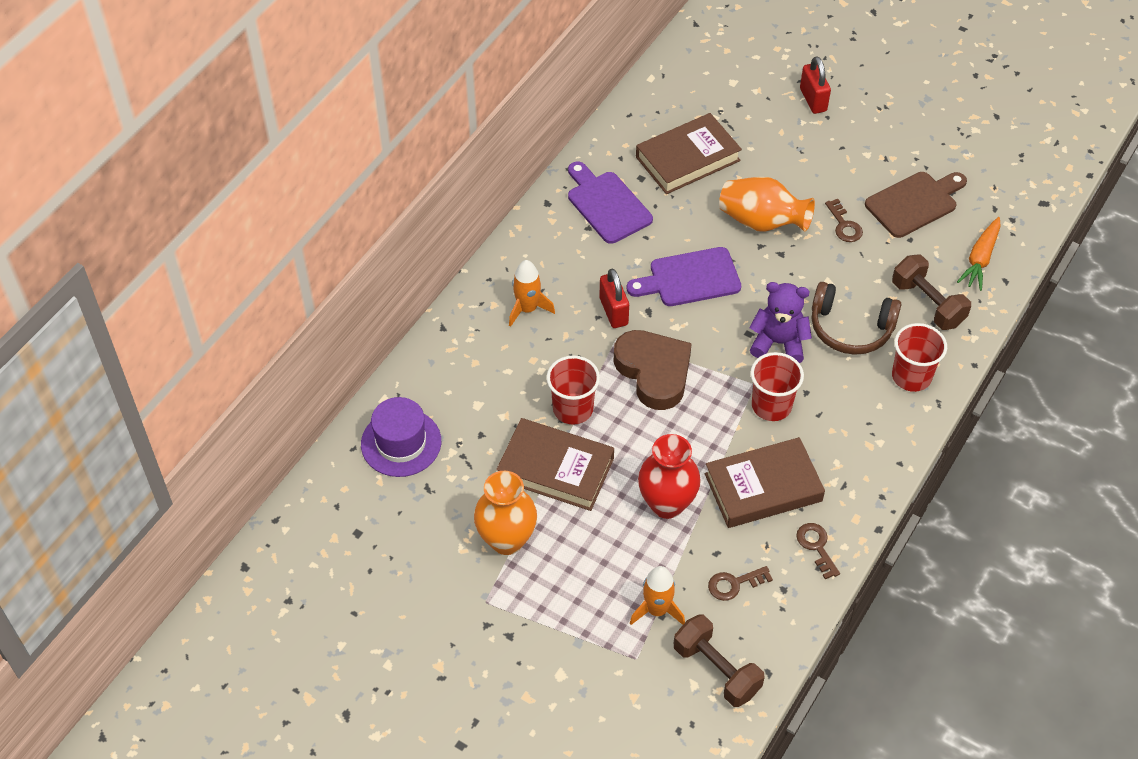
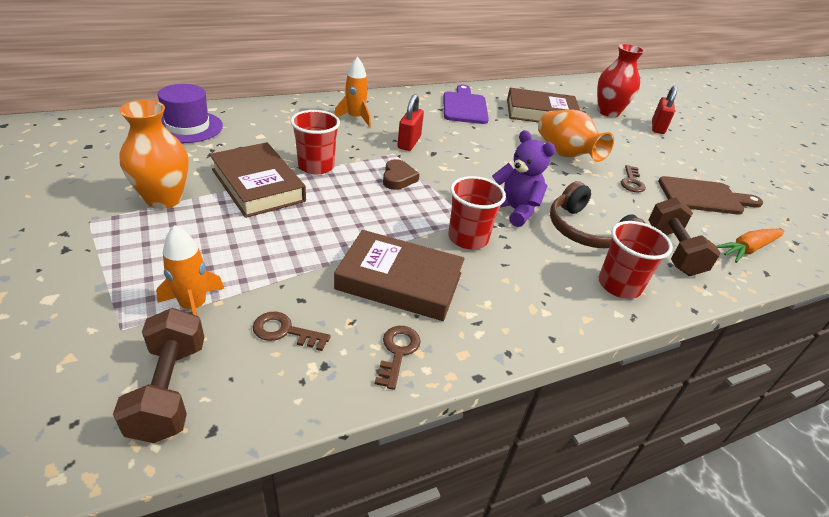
camera: 30 degrees right, 15 degrees down
brown heart [614,330,692,410] -> brown heart [383,159,419,190], size x0.52
purple cutting board [626,247,741,306] -> none
red vase [638,434,701,519] -> red vase moved to [597,44,645,117]

